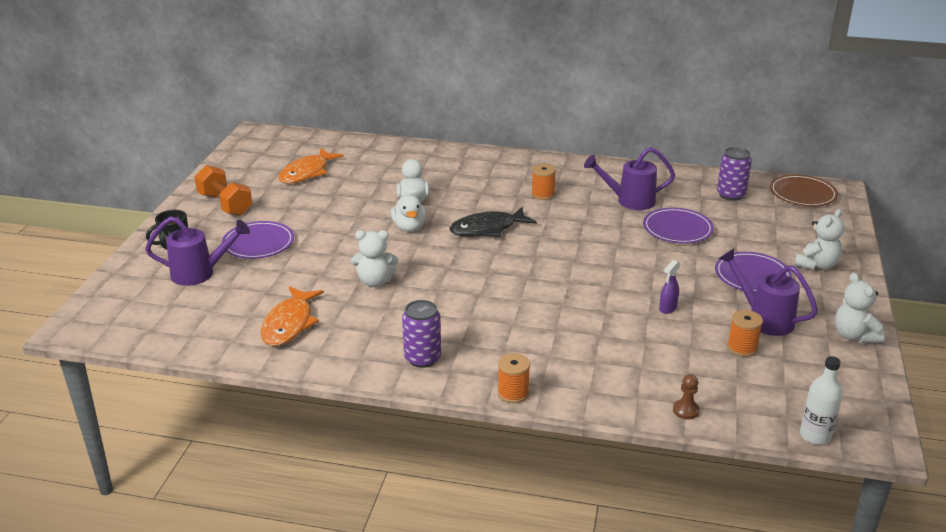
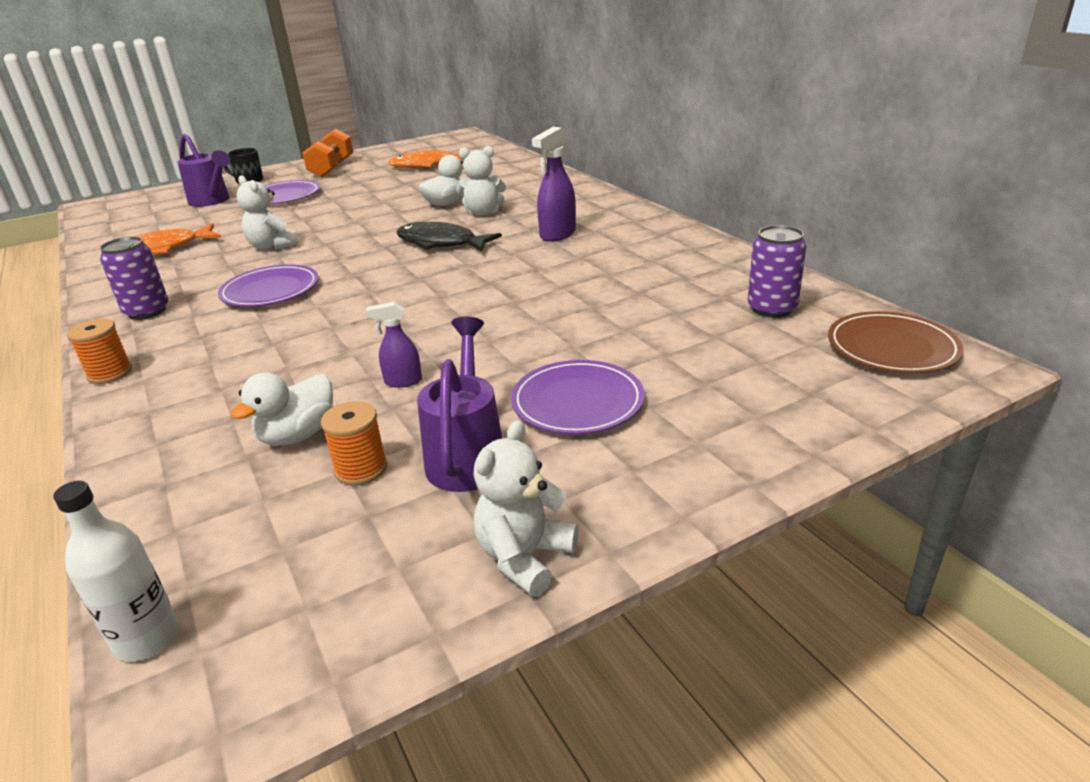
camera: 50 degrees right, 0 degrees up
white duck [391,195,426,232] -> white duck moved to [230,372,333,446]
orange spool [531,164,556,200] -> purple spray bottle [532,127,576,242]
purple watering can [584,147,675,210] -> none
purple plate [643,208,714,244] -> purple plate moved to [218,264,319,307]
brown pawn [673,374,700,419] -> none
white teddy bear [795,209,844,270] -> white teddy bear moved to [456,146,506,216]

